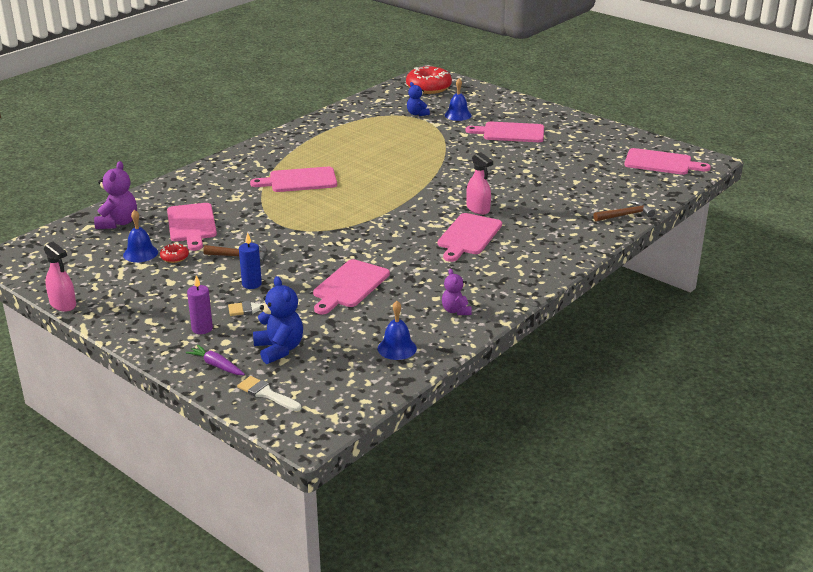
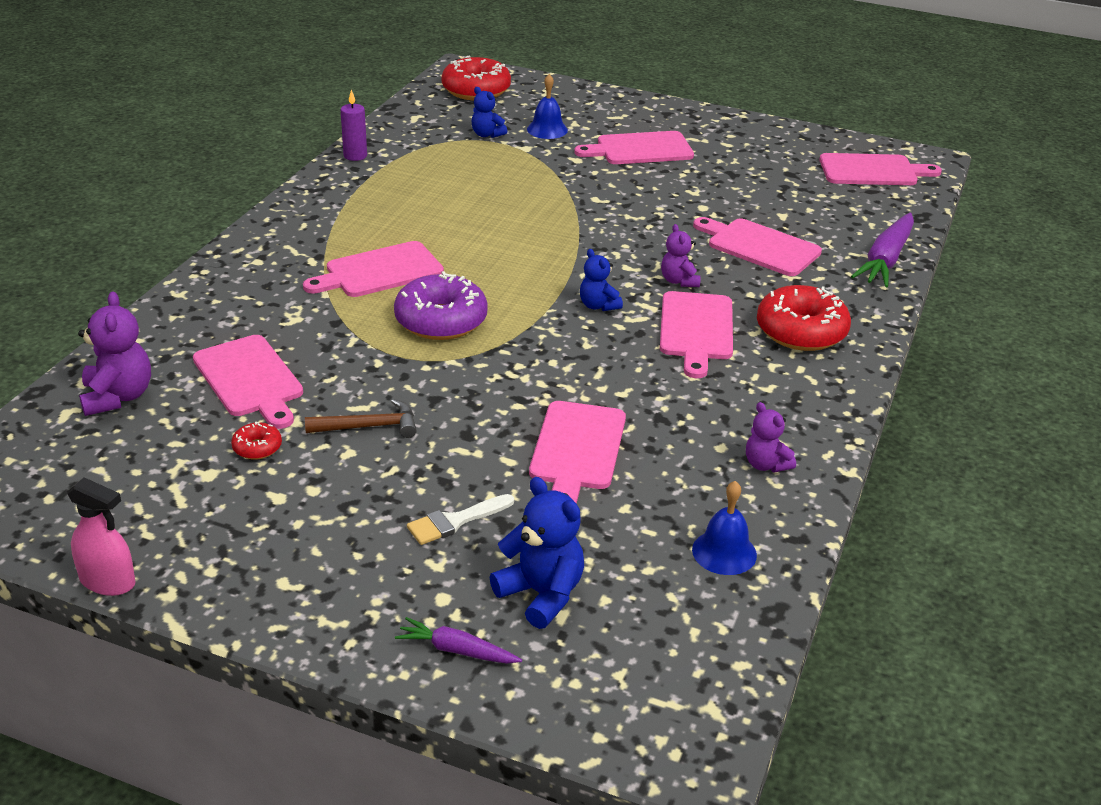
camera: 20 degrees left, 5 degrees up
blue bell [123,210,158,262] -> none
purple candle [187,275,213,334] -> purple candle moved to [341,90,367,161]
white brush [237,376,301,411] -> none
blue candle [239,232,262,289] -> none
pink spray bottle [466,152,493,215] -> purple teddy bear [661,224,700,287]
brown hammer [593,201,655,221] -> purple carrot [851,213,914,287]
none -> purple donut [394,271,488,340]
none -> blue teddy bear [580,249,623,311]
none -> pink cutting board [693,217,822,276]
none -> red donut [757,285,851,351]

